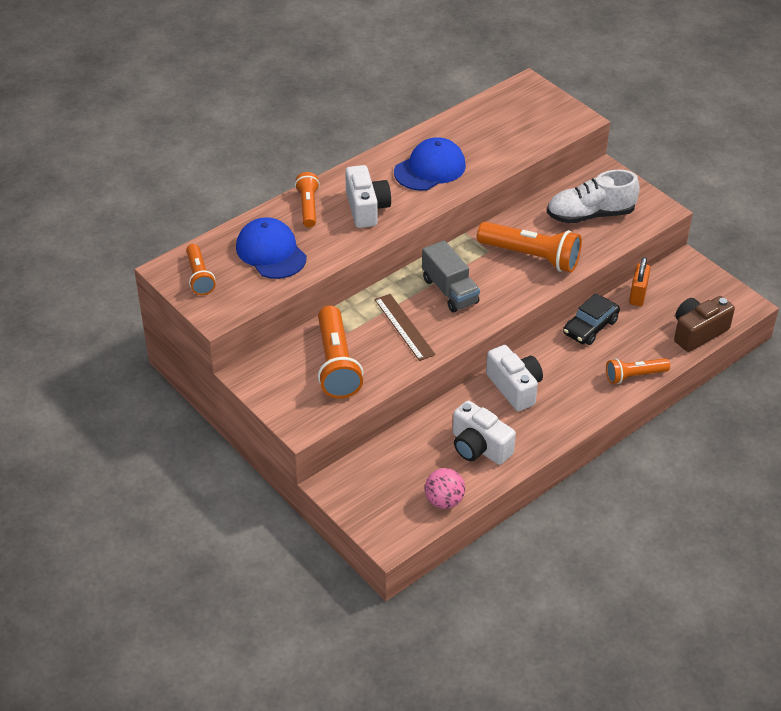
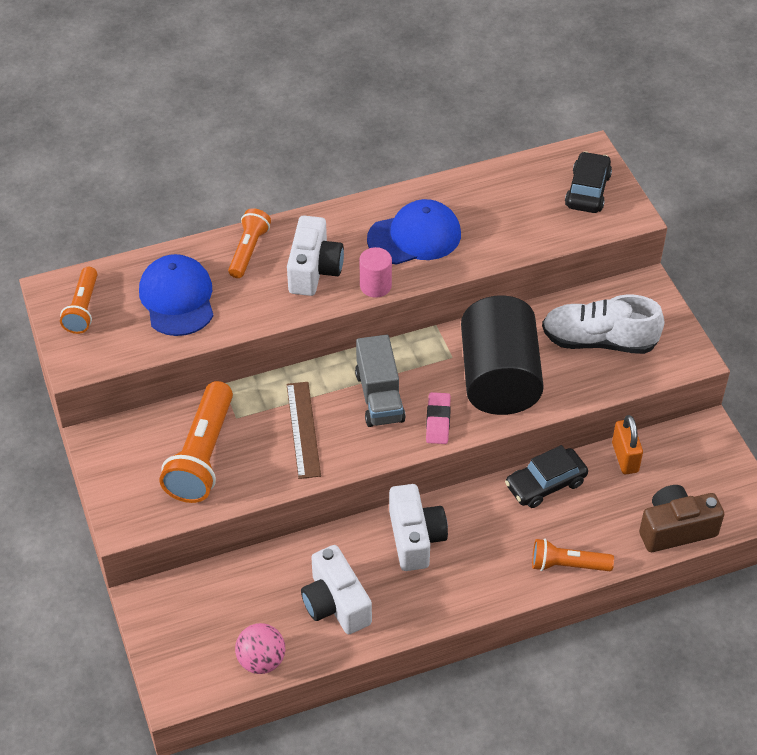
camera: 20 degrees right, 5 degrees up
orange flashlight [477,222,582,273] -> black cylinder [461,295,544,415]
orange padlock [629,257,650,306] -> orange padlock turned 45 degrees counterclockwise [612,415,643,474]
none -> pink cylinder [359,247,392,298]
none -> pink eraser [426,392,451,444]
none -> black car [565,151,612,213]

